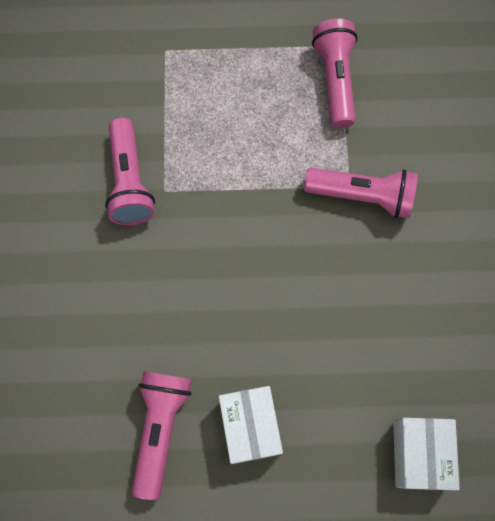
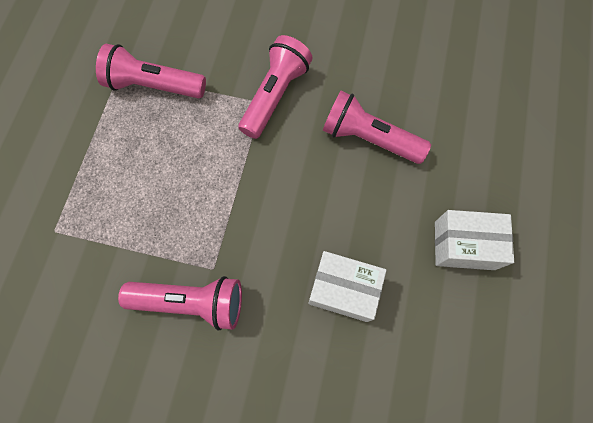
camera: 75 degrees left, 0 degrees up
pink flashlight [132,371,192,500] -> pink flashlight moved to [323,91,431,164]
white box [393,418,460,490] -> white box moved to [308,251,387,322]

